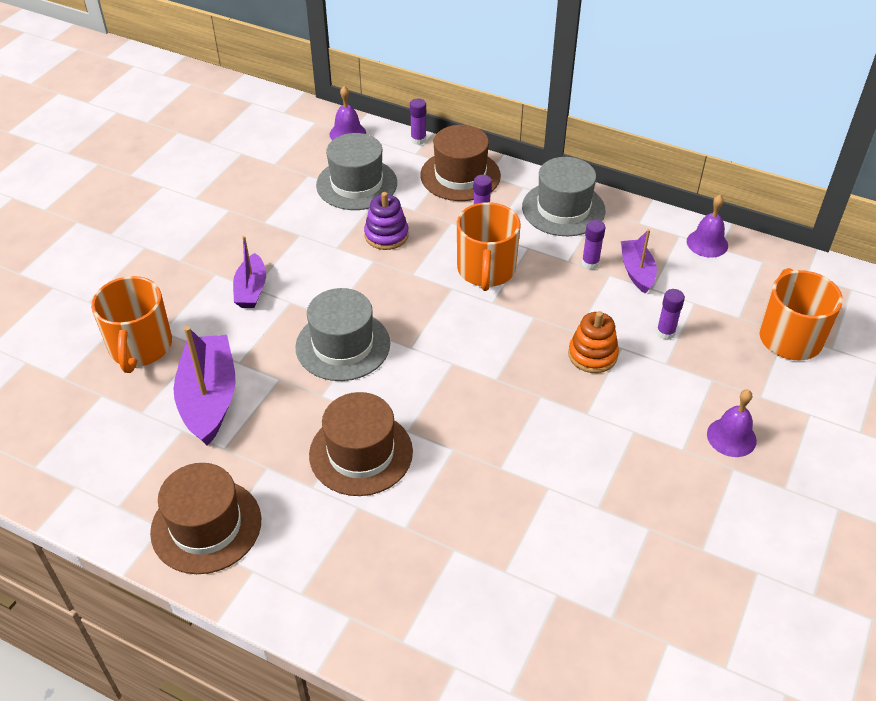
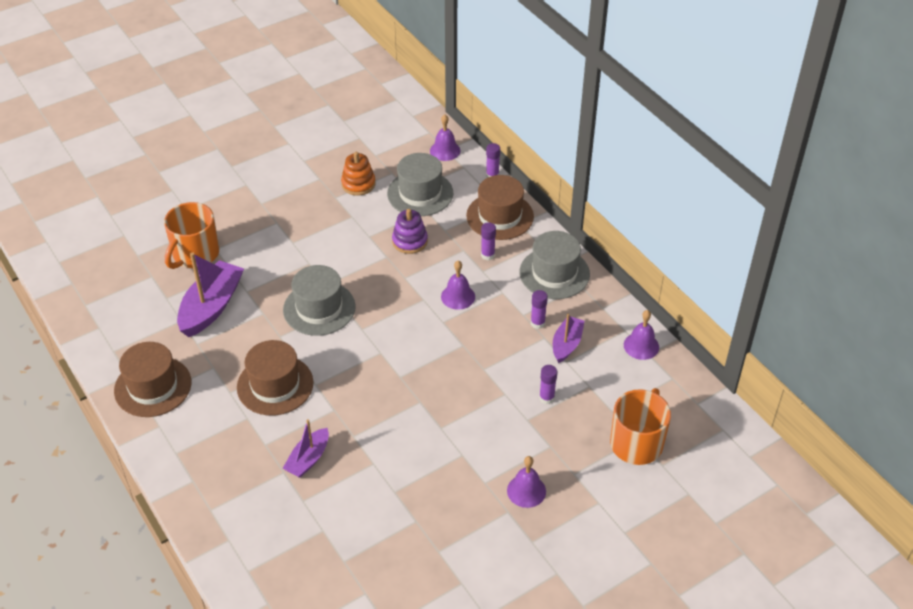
camera: 30 degrees right, 0 degrees up
purple boat [233,236,266,308] -> purple boat moved to [282,419,329,478]
orange mug [457,202,521,291] -> purple bell [441,261,475,310]
orange stacking toy [568,311,619,373] -> orange stacking toy moved to [341,152,376,196]

